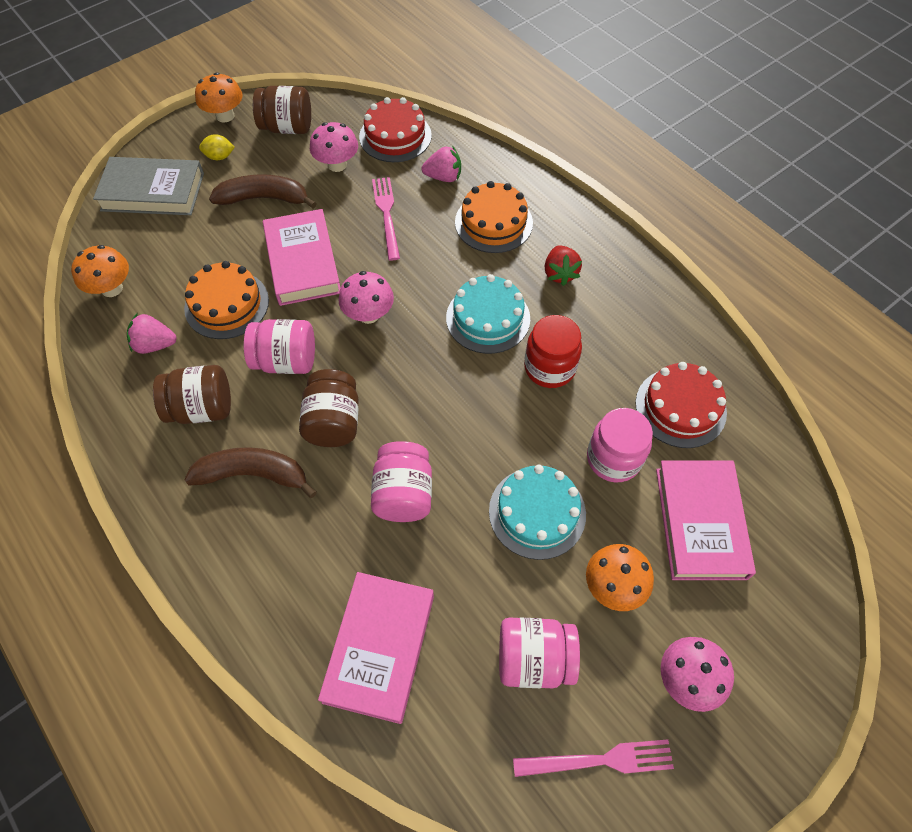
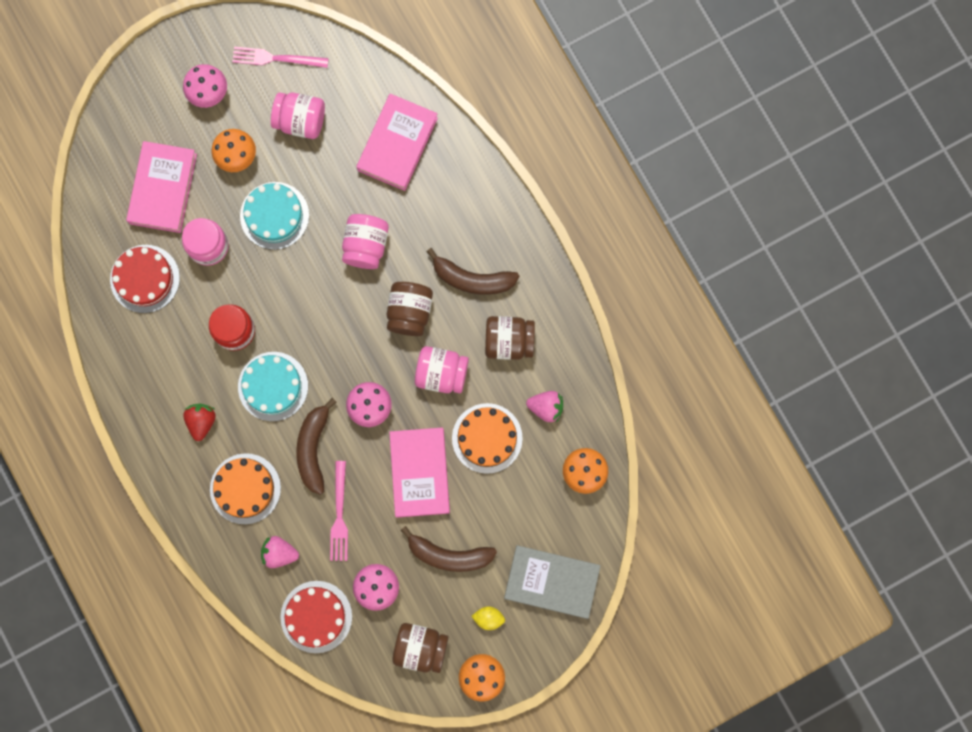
camera: 170 degrees left, 20 degrees up
none -> brown banana [296,398,336,495]

